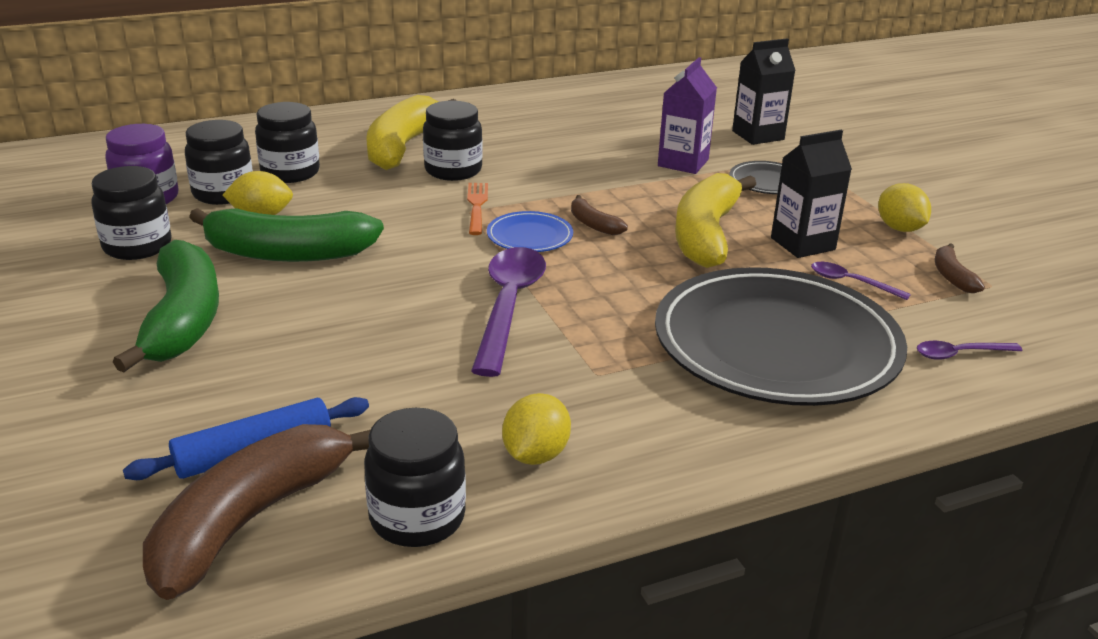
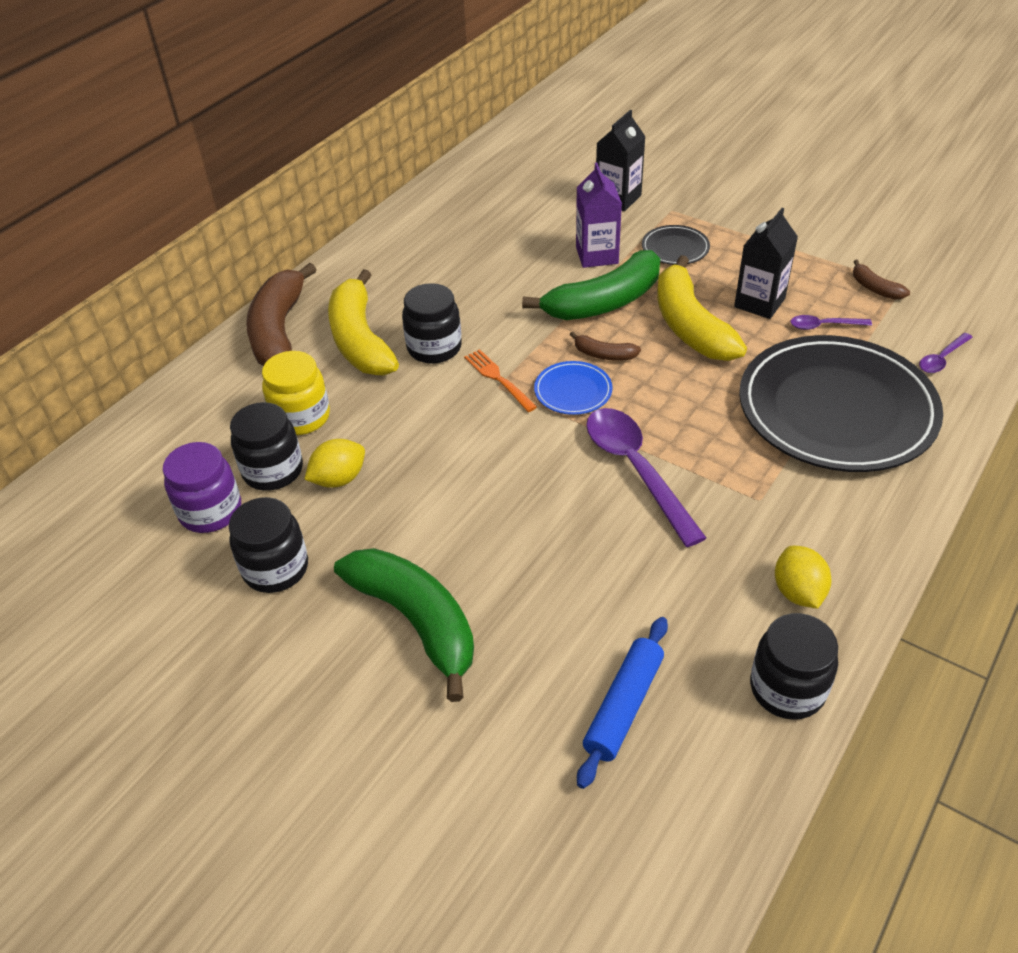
camera: 30 degrees left, 15 degrees up
brown banana [143,424,370,600] -> brown banana moved to [246,263,317,366]
green banana [189,208,384,262] -> green banana moved to [522,250,660,320]
black jar [255,102,320,183] -> yellow jar [262,351,330,435]
yellow lemon [878,183,931,232] -> none

